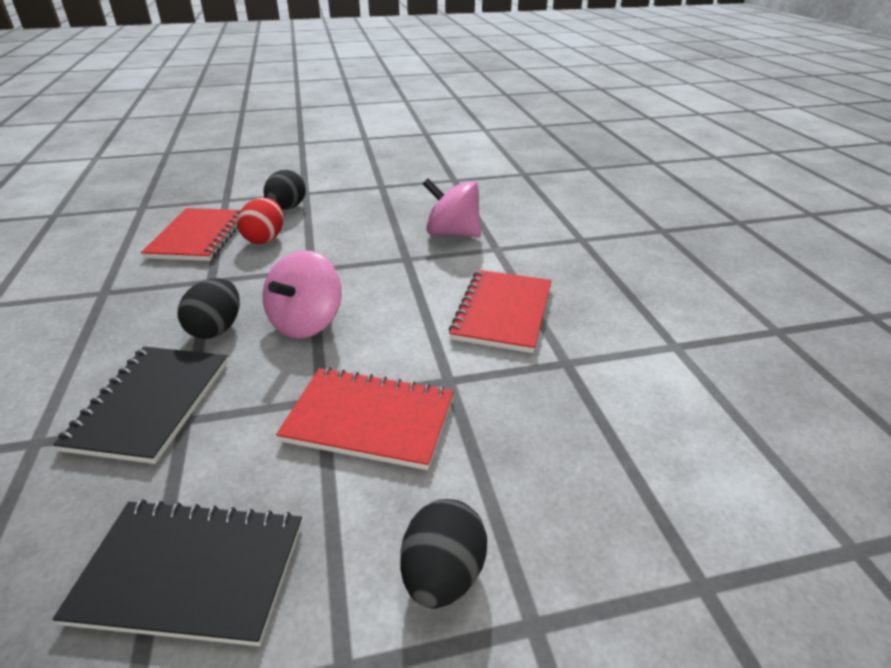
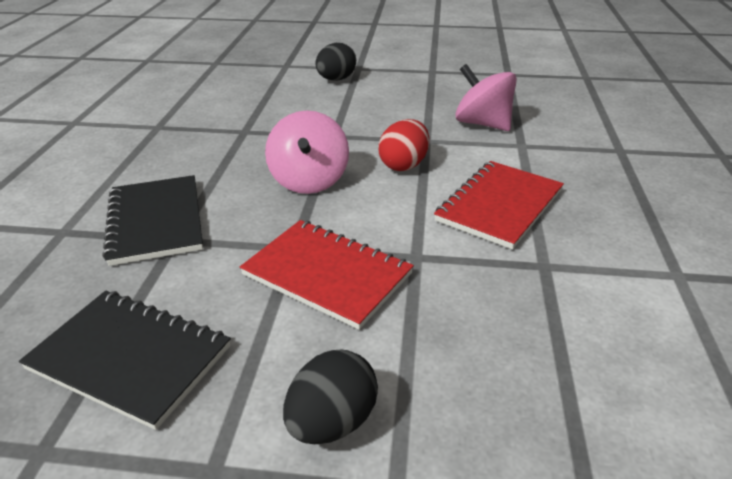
camera: 20 degrees right, 0 degrees up
black notebook [53,347,228,464] -> black notebook turned 45 degrees counterclockwise [102,175,203,266]
red notebook [141,208,240,261] -> none
black egg [177,278,240,339] -> none
red egg [237,198,283,244] -> red egg moved to [378,119,429,171]
pink spinning top [263,250,342,338] -> pink spinning top turned 45 degrees counterclockwise [265,110,349,194]

